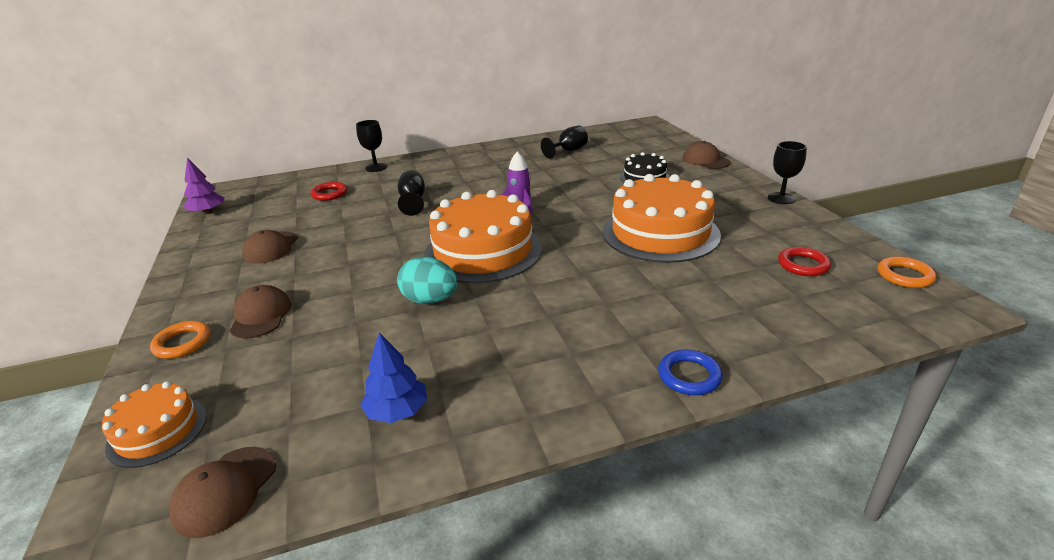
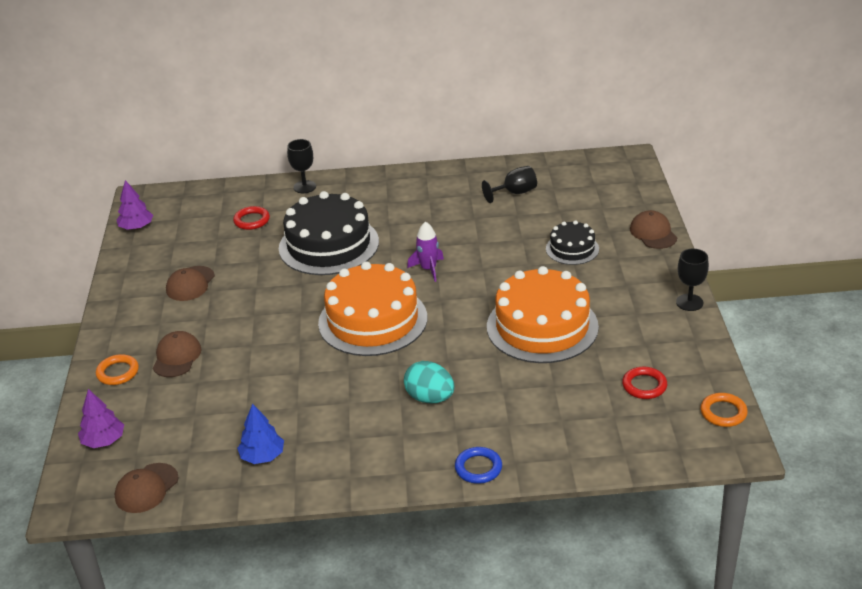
camera: 15 degrees right, 5 degrees up
orange cake [102,381,207,468] -> purple tree [78,389,124,448]
turquoise egg [397,257,457,304] -> turquoise egg moved to [404,361,455,404]
black goblet [398,170,425,216] -> black cake [279,191,379,275]

